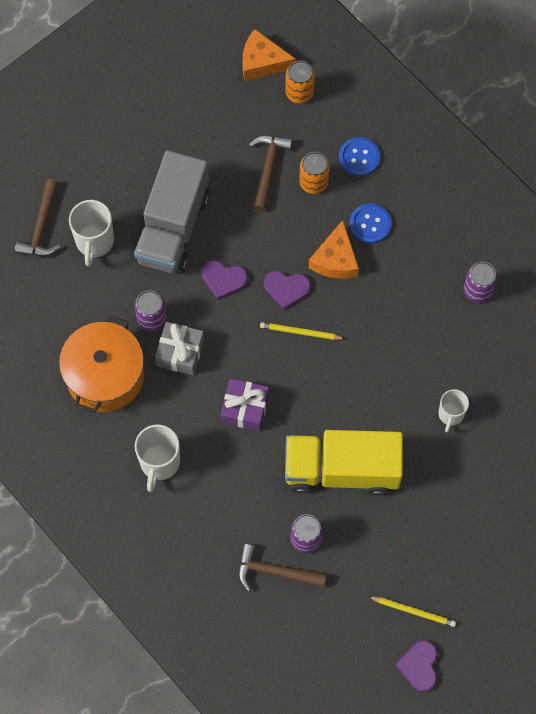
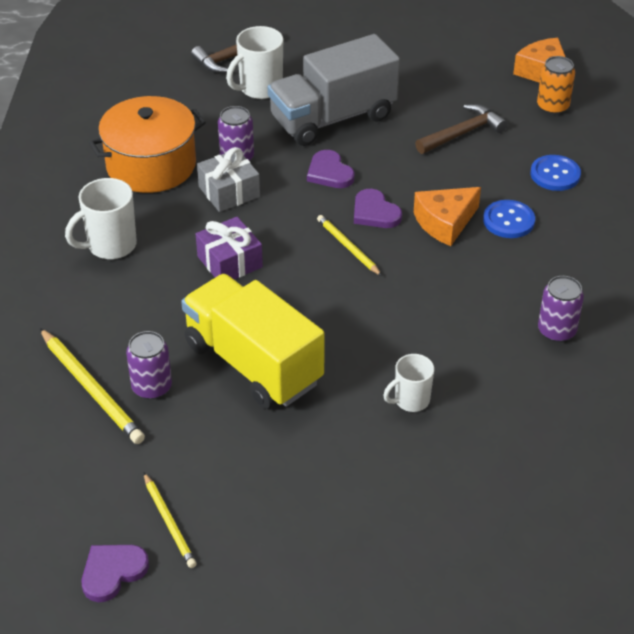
camera: 45 degrees right, 25 degrees down
brown hammer [238,544,327,592] -> yellow pencil [40,328,145,444]
orange can [299,152,330,194] -> none

